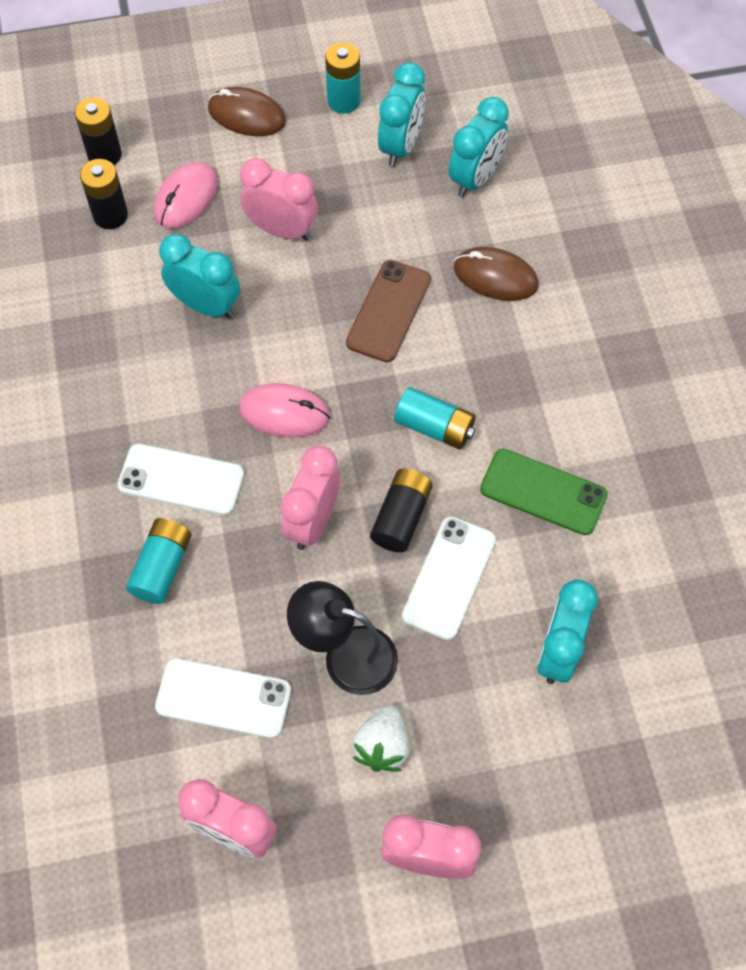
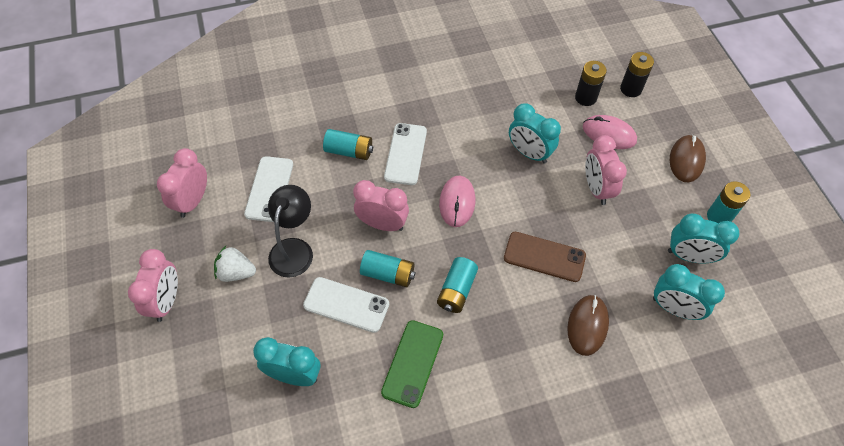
camera: 85 degrees right, 5 degrees down
turquoise clock [159,234,240,319] -> turquoise clock turned 105 degrees clockwise [509,103,561,164]
pink clock [240,158,318,241] -> pink clock turned 150 degrees clockwise [585,135,627,205]
black battery [370,468,433,552] -> turquoise battery [360,250,415,287]

